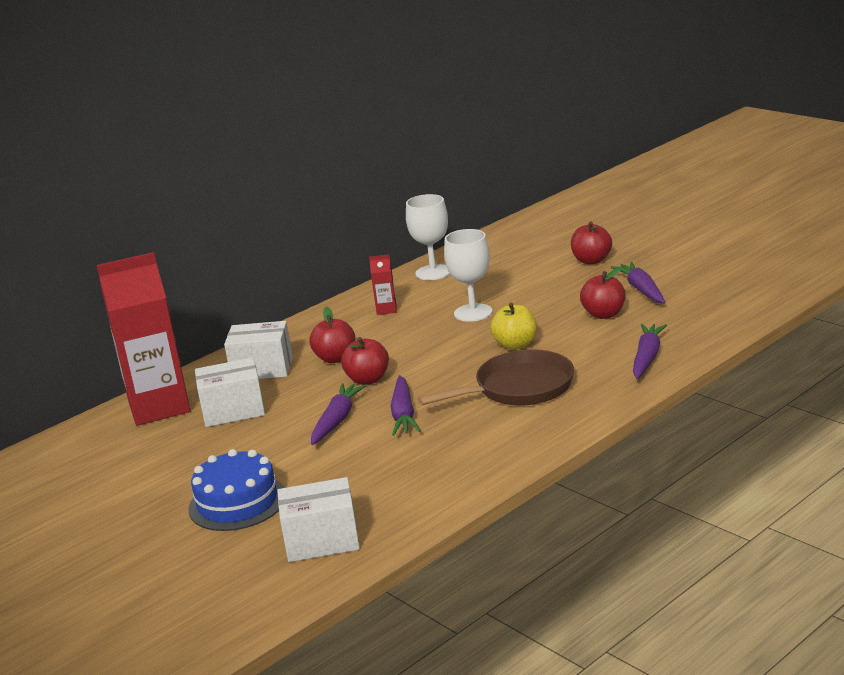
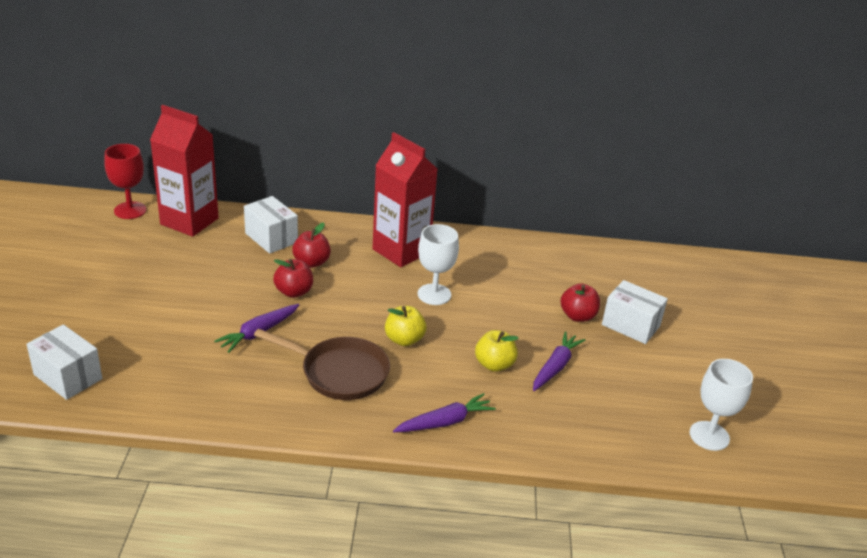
camera: 40 degrees right, 10 degrees up
blue cake [188,449,284,531] -> none
white box [195,357,265,427] -> white box moved to [602,280,668,344]
purple carrot [311,383,367,445] -> none
red carton [369,254,397,315] -> red carton [372,132,438,267], size x2.48
white goblet [406,194,450,280] -> white goblet moved to [690,359,753,451]
red apple [580,267,626,319] -> yellow apple [475,330,519,372]
none -> red goblet [104,144,147,219]

